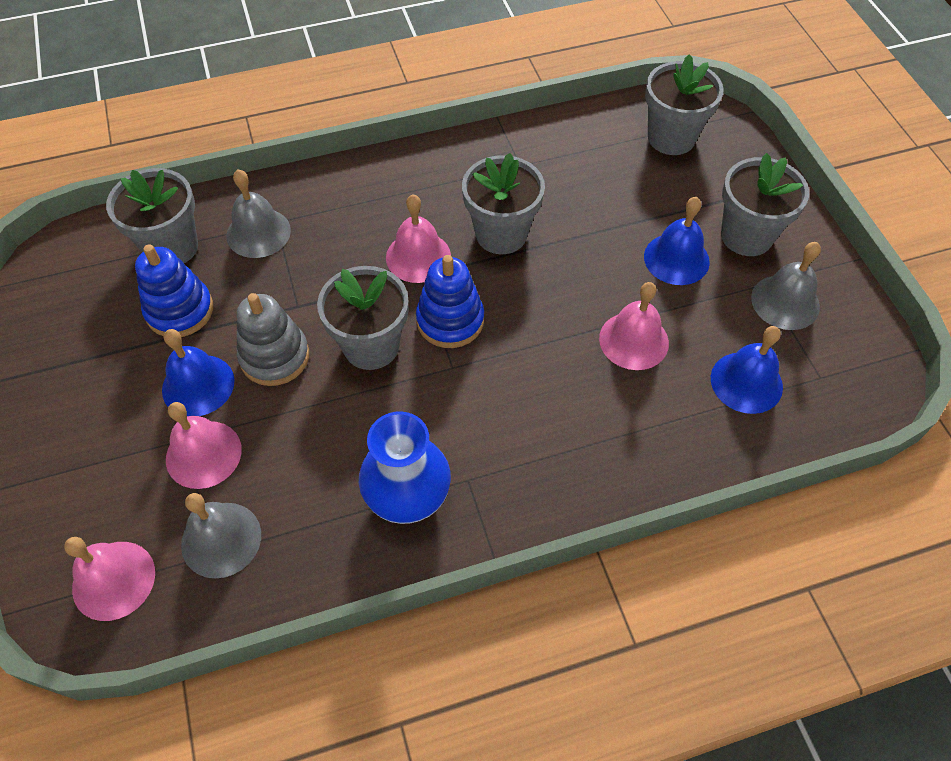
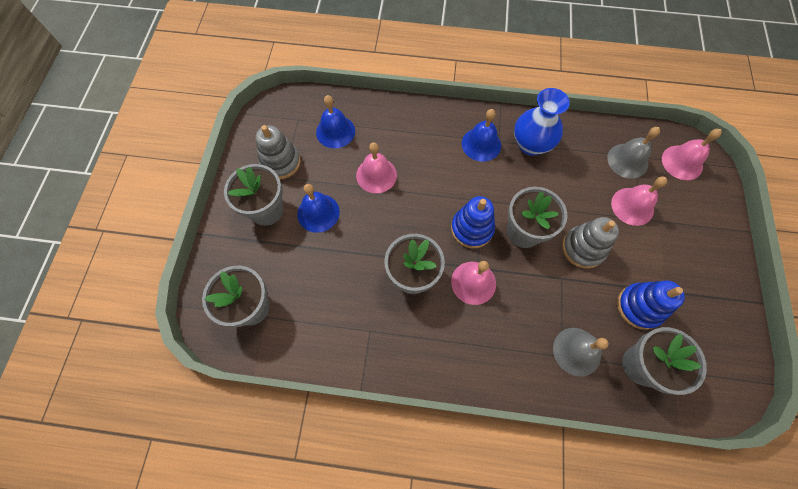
camera: 155 degrees left, 10 degrees up
blue bell [162,329,235,416] -> blue bell moved to [462,109,501,162]
grey bell [751,242,821,330] -> grey stacking toy [256,125,301,180]

